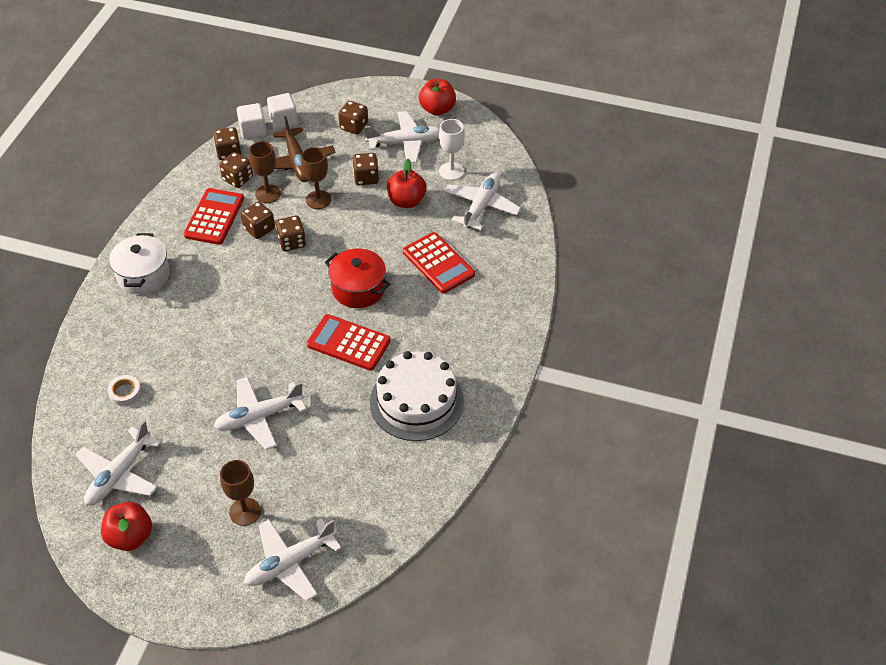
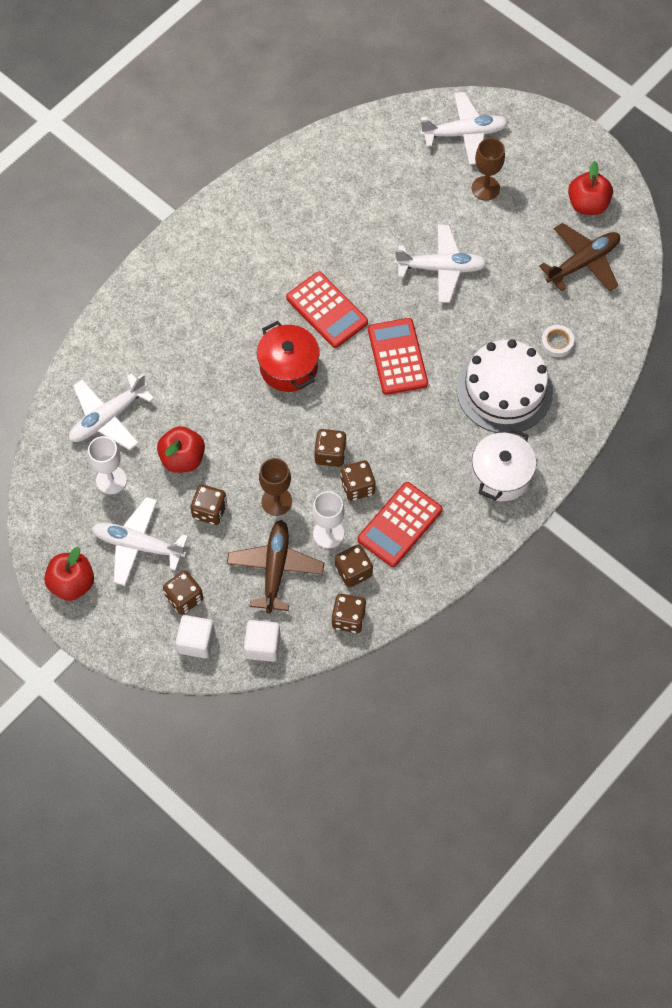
camera: 155 degrees left, 15 degrees up
white plane [76,420,161,506] -> brown plane [539,223,620,292]
white cube [237,103,267,139] -> white cube moved to [175,615,215,658]
brown goblet [249,141,281,203] -> white goblet [312,491,345,548]
white cake [370,351,464,441] -> white cake moved to [457,339,553,433]
red calculator [403,232,475,293] -> red calculator moved to [368,318,428,395]

